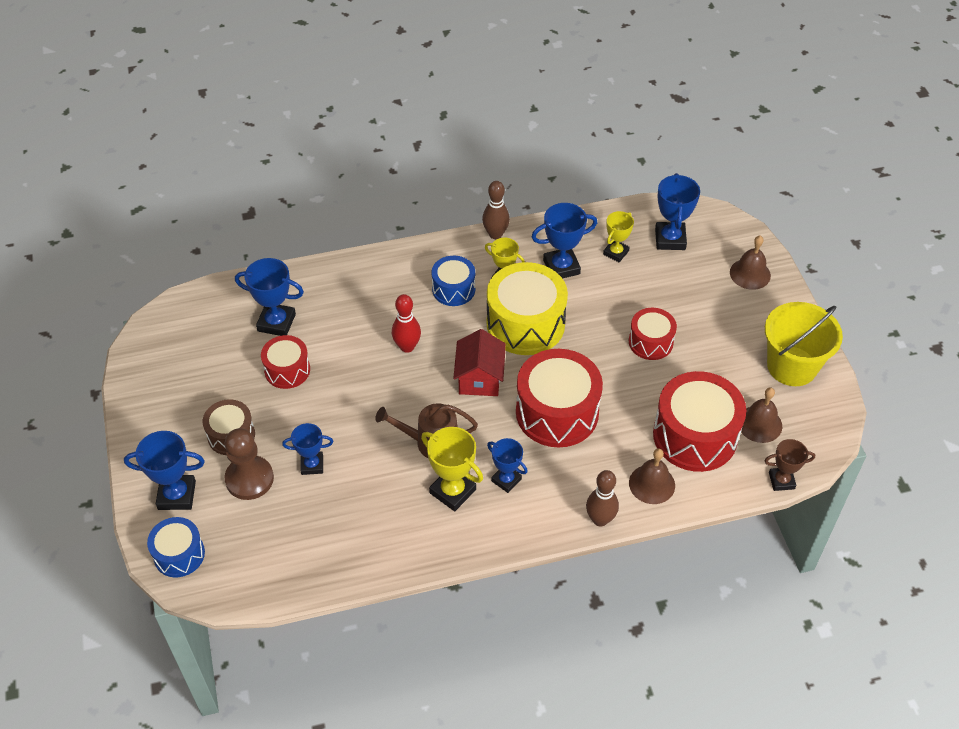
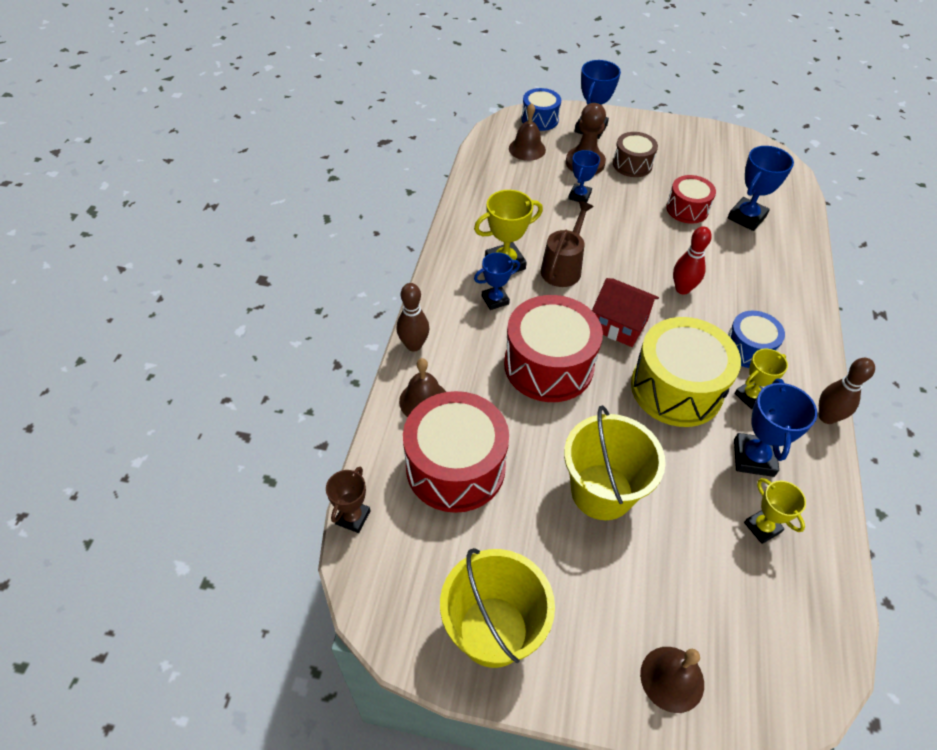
camera: 115 degrees right, 0 degrees up
red drum [629,308,677,360] -> yellow bucket [564,405,666,520]
blue trophy [655,173,700,250] -> none
brown bell [741,388,782,443] -> brown bell moved to [509,103,546,161]

